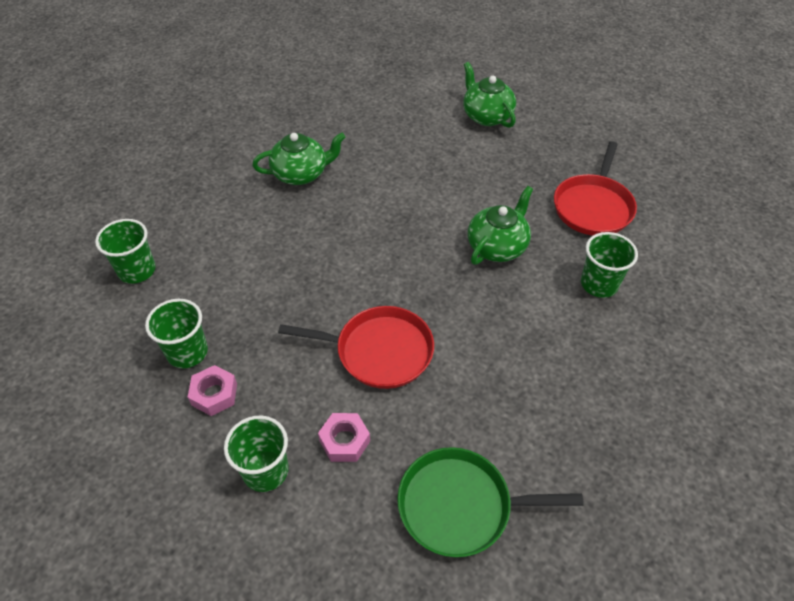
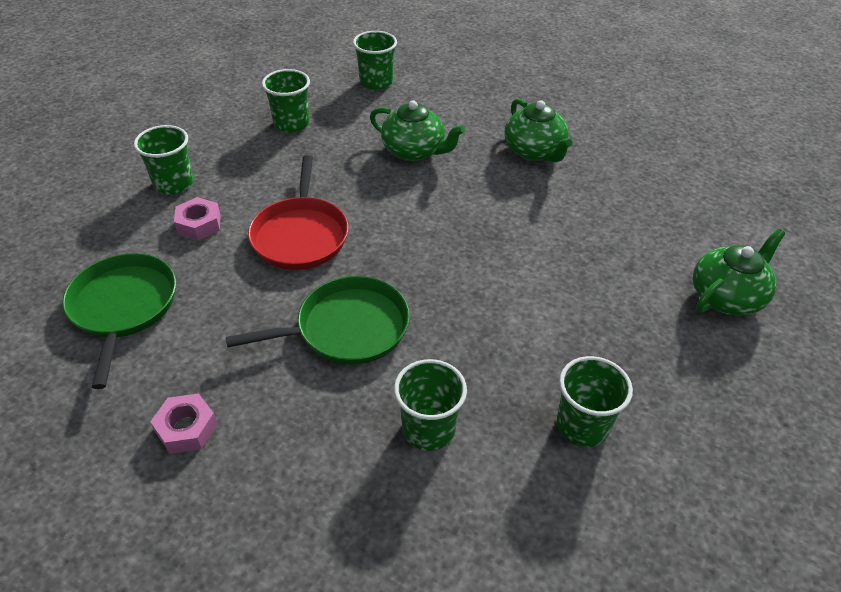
camera: 80 degrees right, 5 degrees down
pink nut [188,365,237,416] -> pink nut moved to [150,393,218,454]
green teapot [468,186,533,265] -> green teapot moved to [370,100,465,161]
red pan [554,141,637,236] -> green cup [557,356,633,447]
none -> green pan [226,276,410,365]

